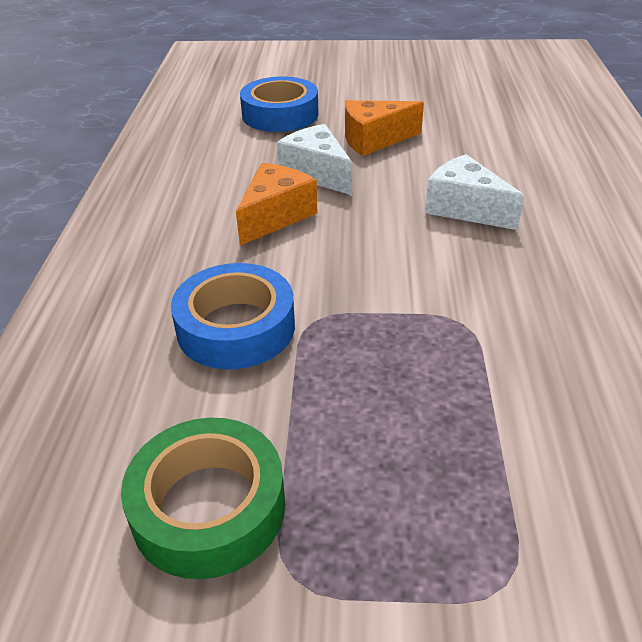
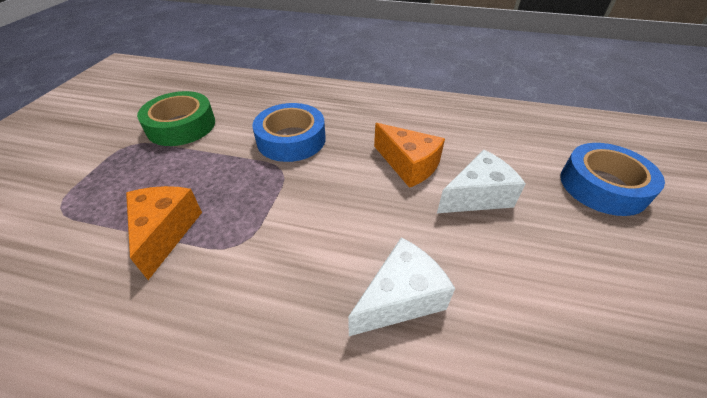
camera: 100 degrees right, 5 degrees up
orange cheese [345,100,424,156] -> orange cheese moved to [126,186,202,280]

